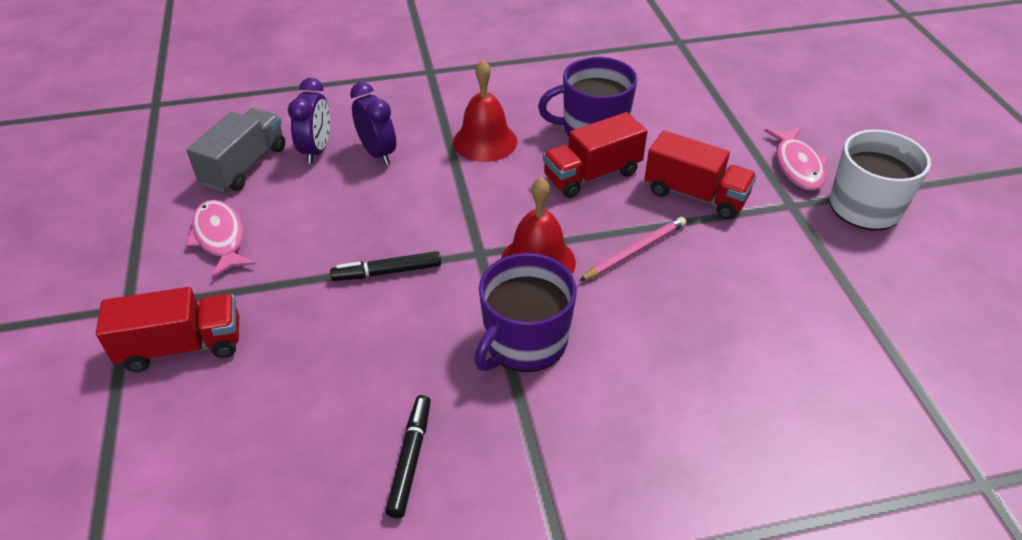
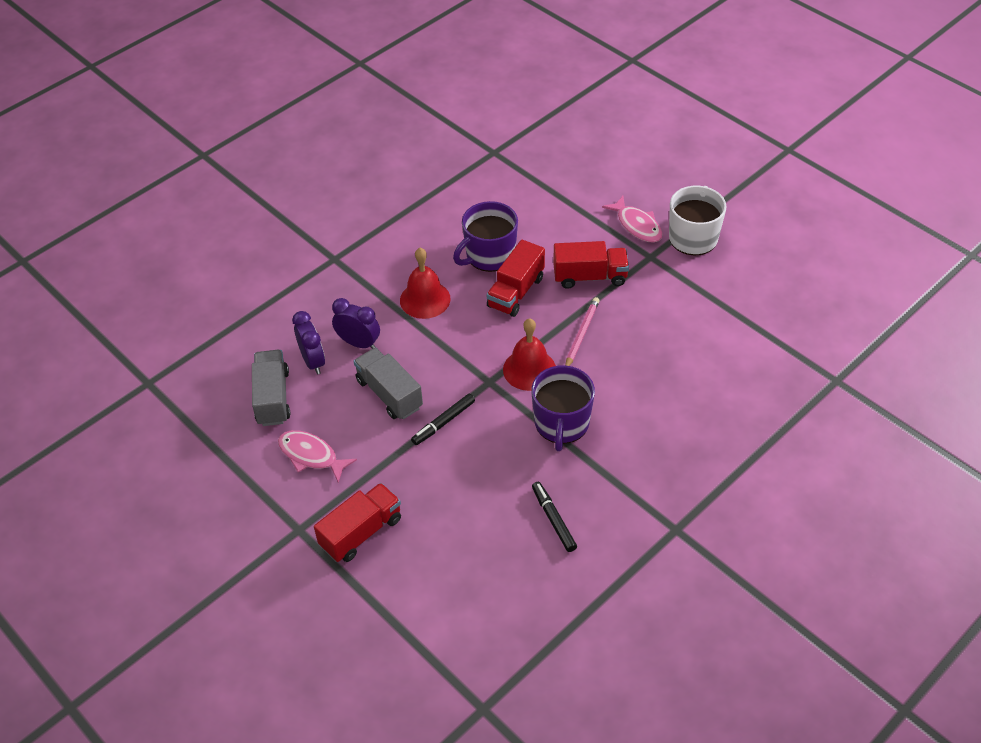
camera: 30 degrees left, 5 degrees up
none -> grey truck [354,348,423,419]

